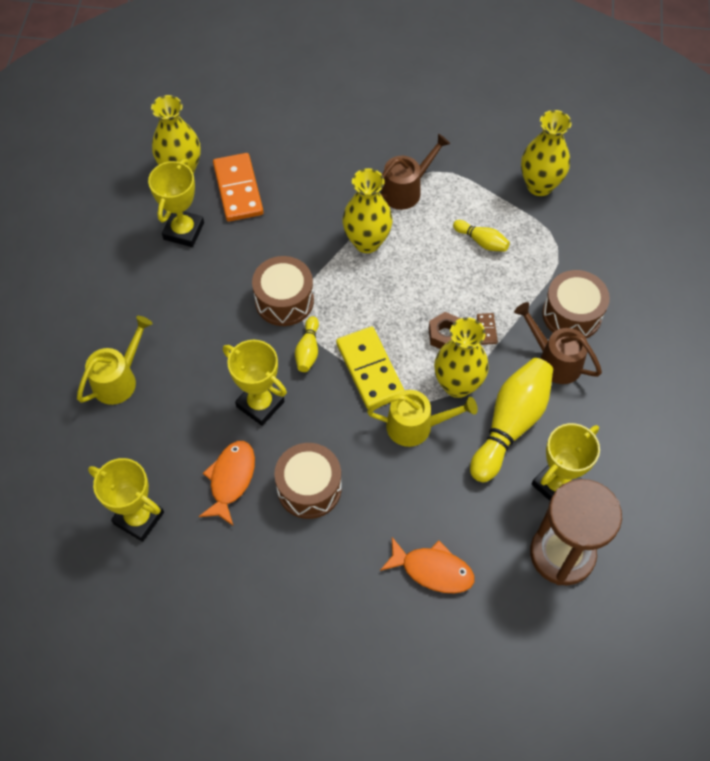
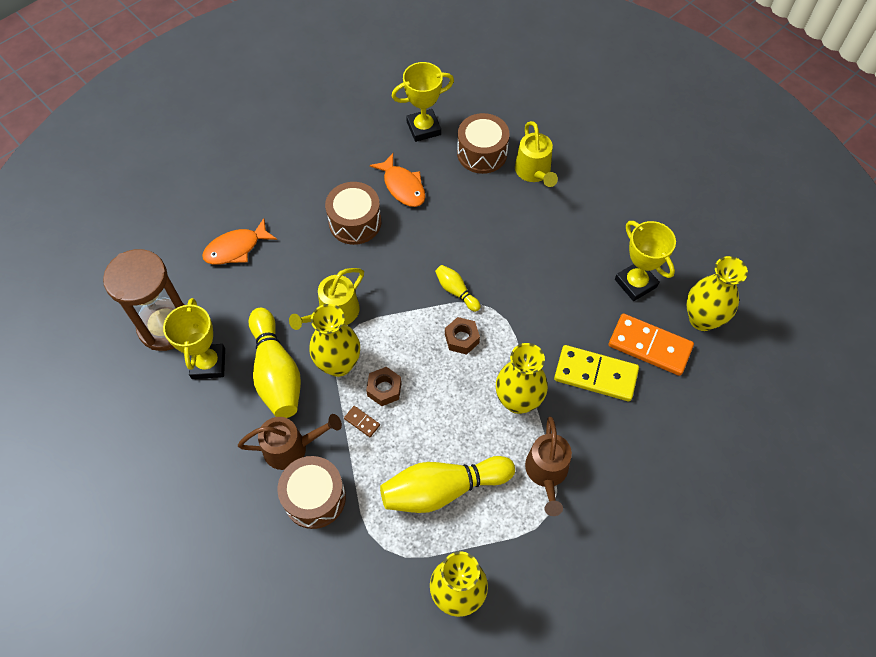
camera: 130 degrees right, 0 degrees up
yellow trophy [223,340,287,426] -> none
brown drum [252,256,314,326] -> brown drum moved to [457,113,510,174]
yellow domino [336,327,404,409] -> yellow domino moved to [554,345,639,401]
yellow bowling pin [453,220,510,252] -> yellow bowling pin [380,456,515,513], size x2.05
none -> brown nut [445,317,480,355]

